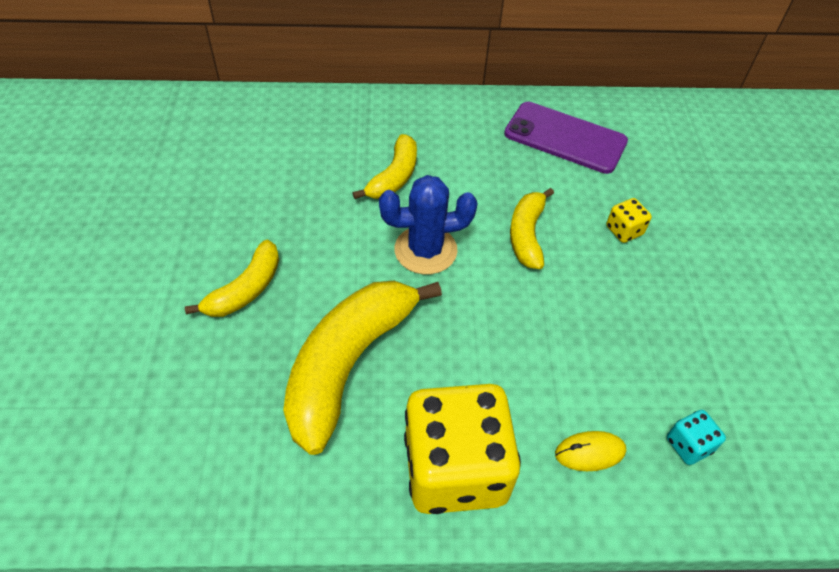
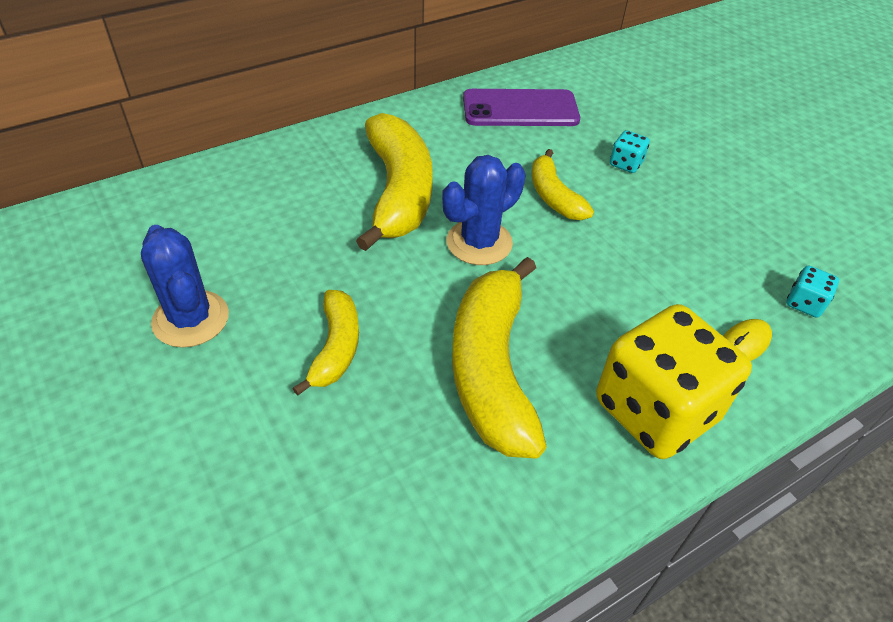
camera: 30 degrees left, 5 degrees down
yellow banana [352,134,417,199] -> yellow banana [356,113,433,251], size x1.81
yellow dice [606,198,652,243] -> turquoise dice [610,130,650,173]
none -> blue cactus [141,225,229,348]

